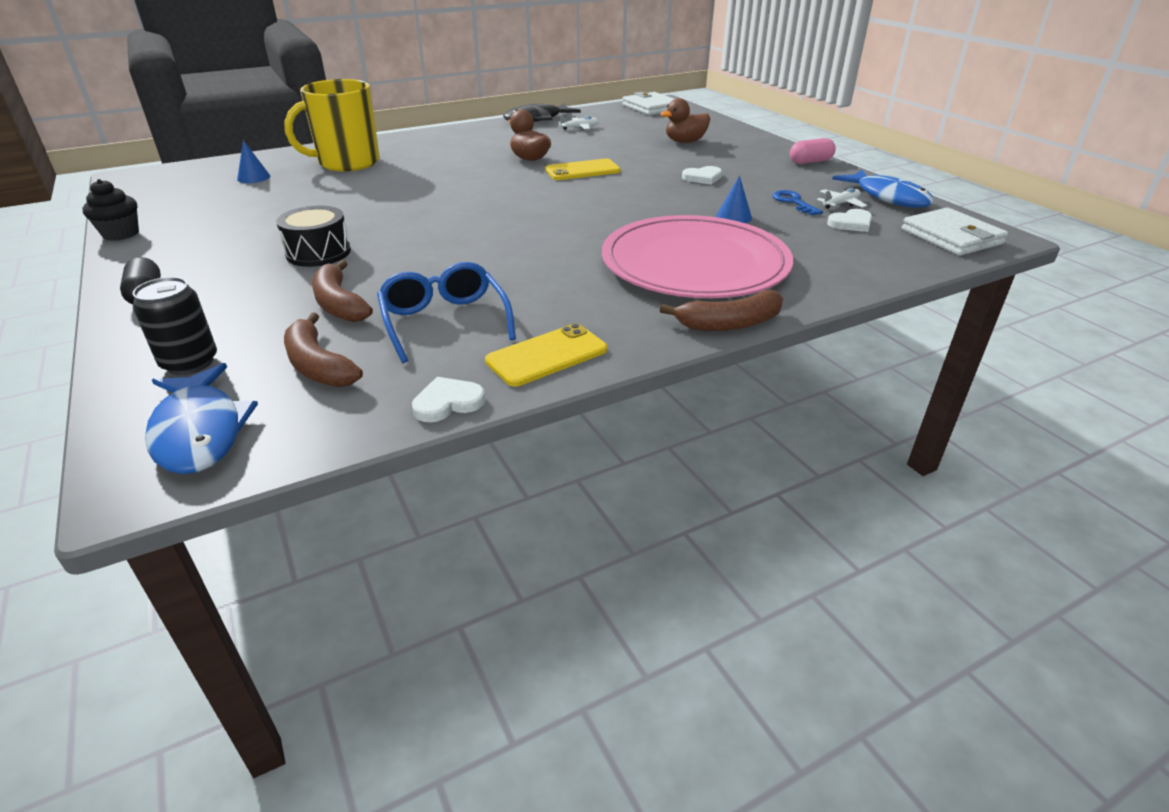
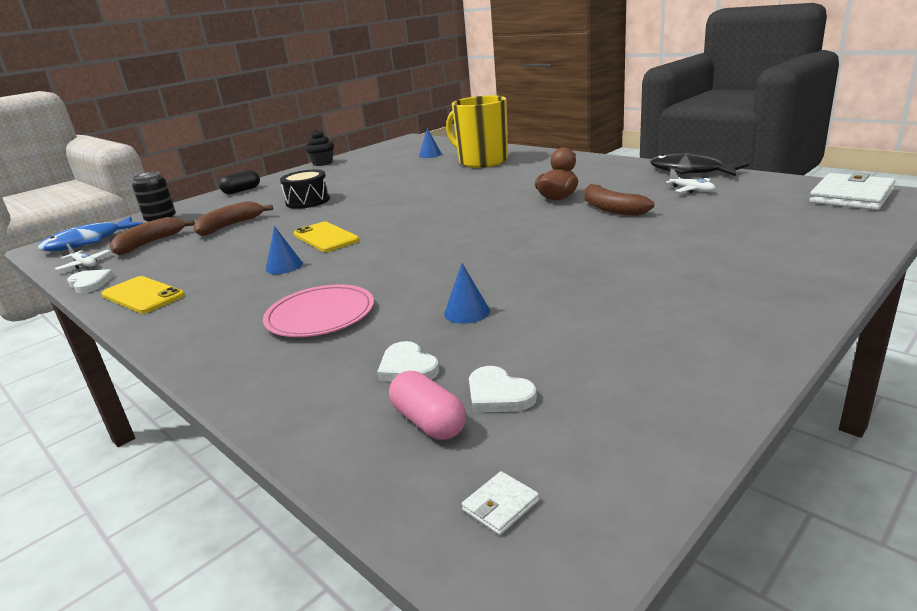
camera: 75 degrees right, 10 degrees down
blue glasses [377,262,516,363] -> none
yellow phone [545,158,621,180] -> yellow phone moved to [294,222,359,252]
pink plate [602,215,793,298] -> pink plate [263,285,374,337], size x0.54
brown duck [660,98,710,143] -> none
brown banana [660,290,783,331] -> brown banana moved to [584,184,654,216]
white heart [682,166,722,185] -> white heart moved to [377,341,439,381]
blue key [772,190,823,215] -> none
pink capsule [790,138,836,164] -> pink capsule moved to [389,371,466,440]
white plane [817,188,867,209] -> white plane moved to [55,244,111,270]
blue fish [832,170,934,208] -> none
white wallet [902,208,1008,256] -> white wallet [462,471,539,535], size x0.41
none -> blue cone [266,226,303,274]

